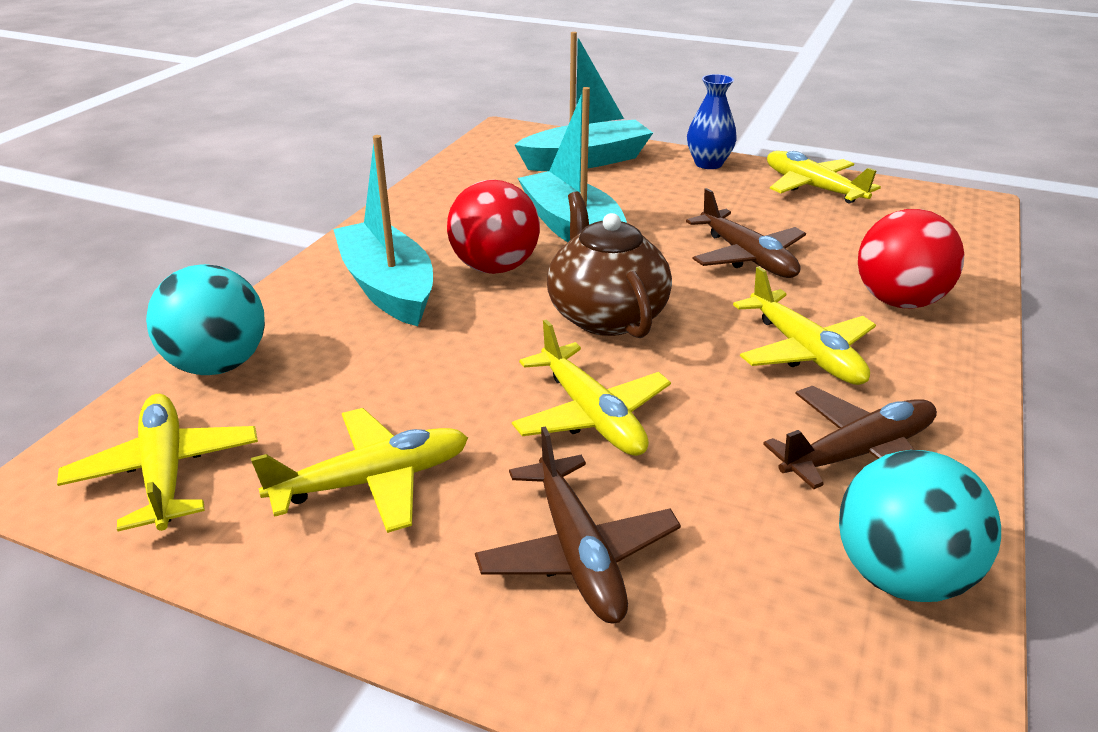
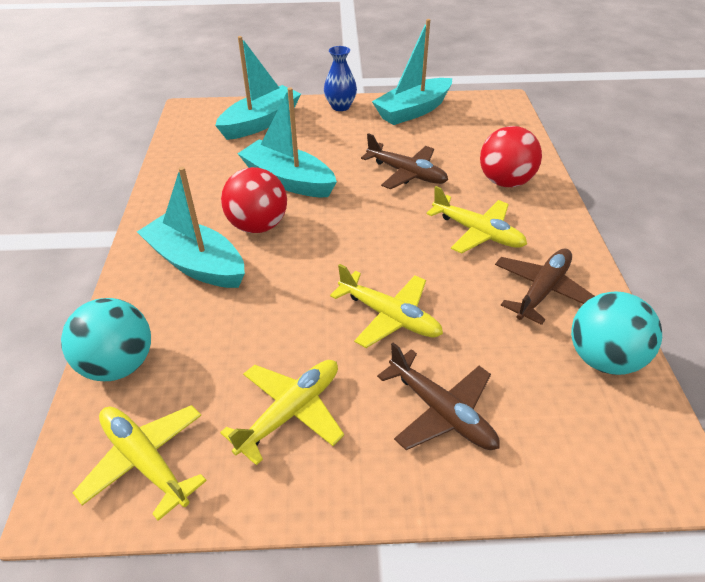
camera: 25 degrees left, 10 degrees up
brown teapot [547,191,672,338] -> none
yellow plane [767,151,881,204] -> turquoise boat [372,19,452,125]

